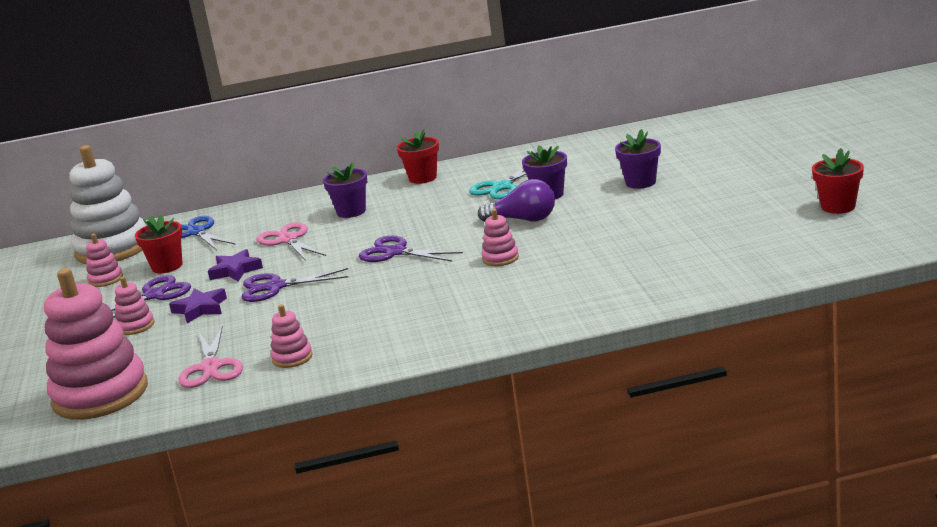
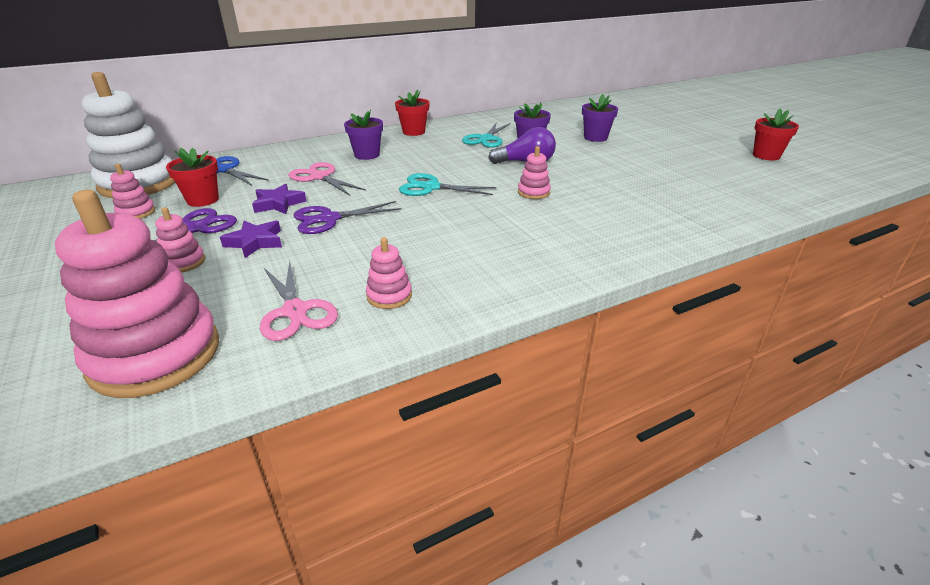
camera: 20 degrees left, 10 degrees up
purple scissors [359,236,463,262] -> turquoise scissors [399,173,496,196]

